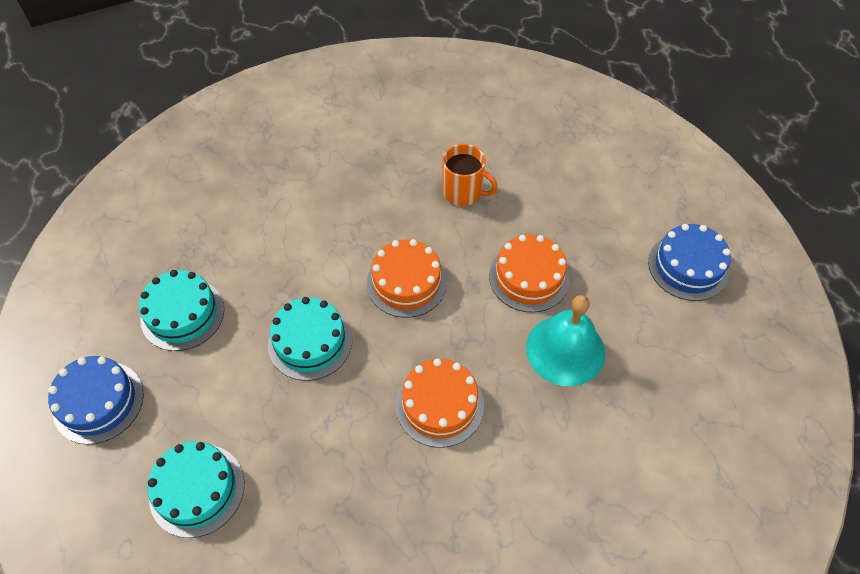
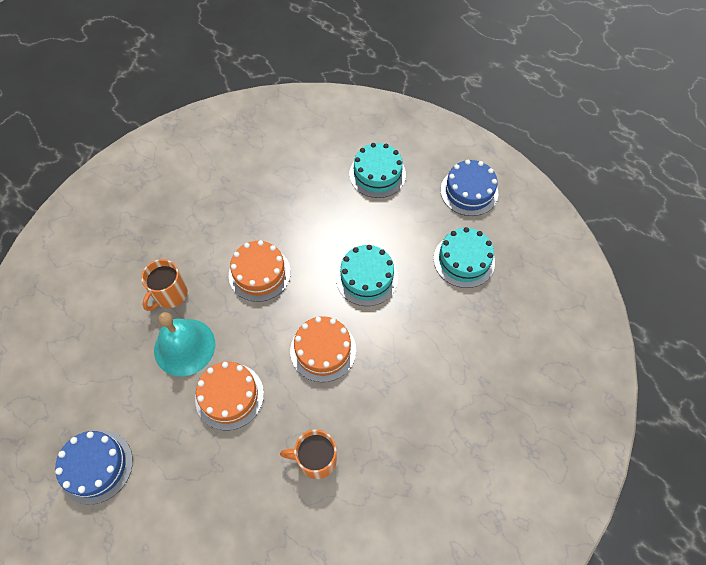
camera: 155 degrees right, 5 degrees up
none -> orange mug [141,259,188,311]

